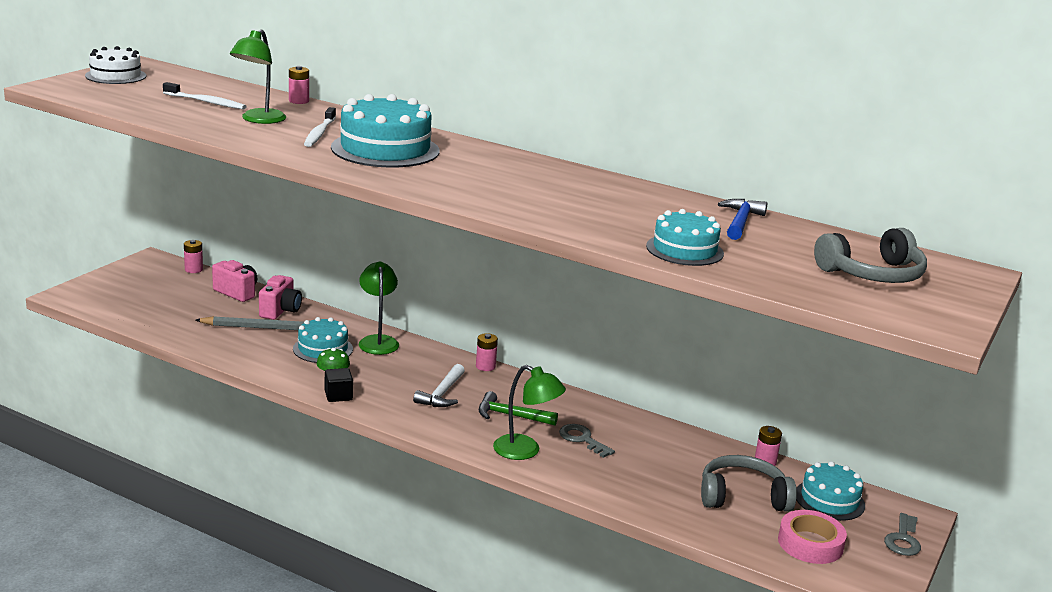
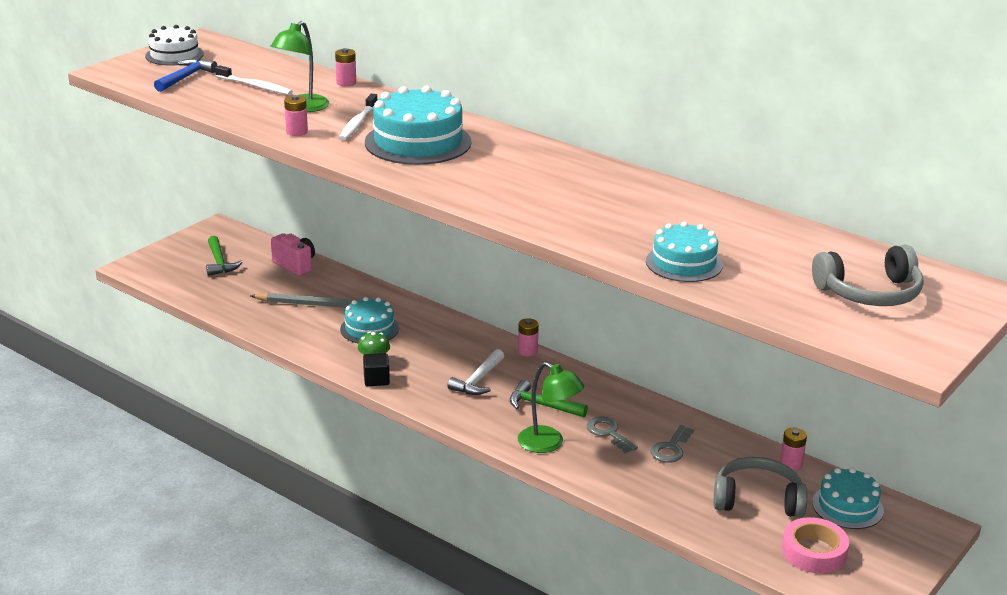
camera: 10 degrees right, 5 degrees up
pink battery [184,240,203,273] -> pink battery moved to [284,95,308,136]
pink camera [259,275,302,320] -> none
green lamp [359,262,399,355] -> none
blue hammer [718,199,768,240] -> blue hammer moved to [154,59,217,92]
grey key [884,513,921,556] -> grey key moved to [651,425,694,463]
none -> green hammer [206,236,242,276]

